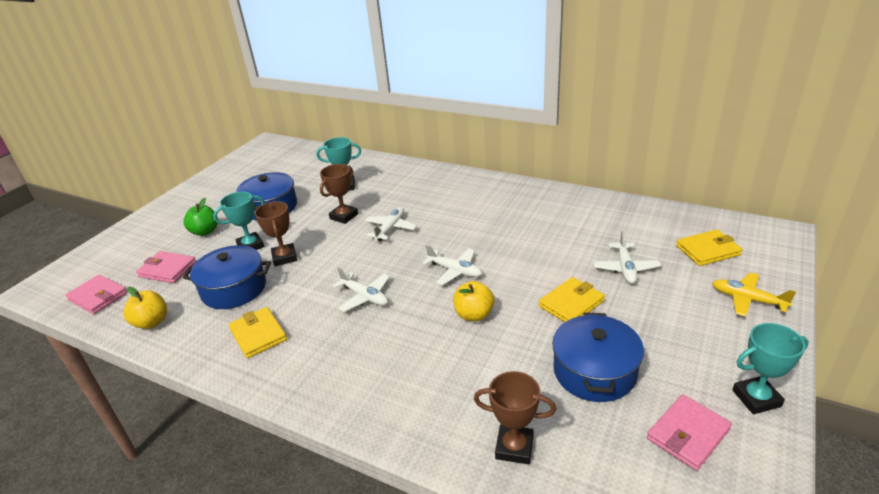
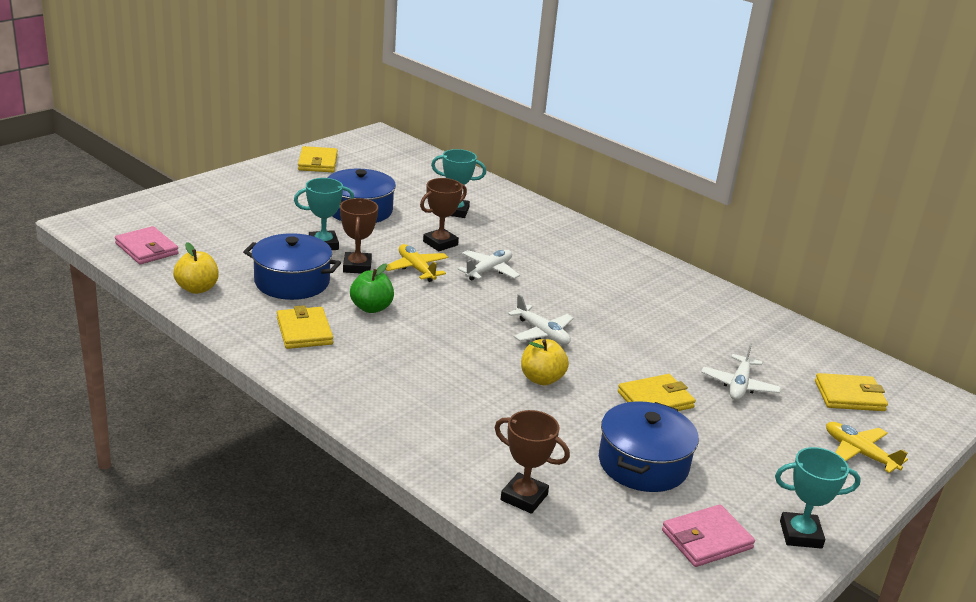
camera: 10 degrees right, 5 degrees down
pink wallet [136,251,197,283] -> none
green apple [184,198,218,236] -> green apple moved to [350,264,394,313]
white plane [333,267,390,312] -> none
none -> yellow wallet [298,146,338,172]
none -> yellow plane [386,244,448,282]

